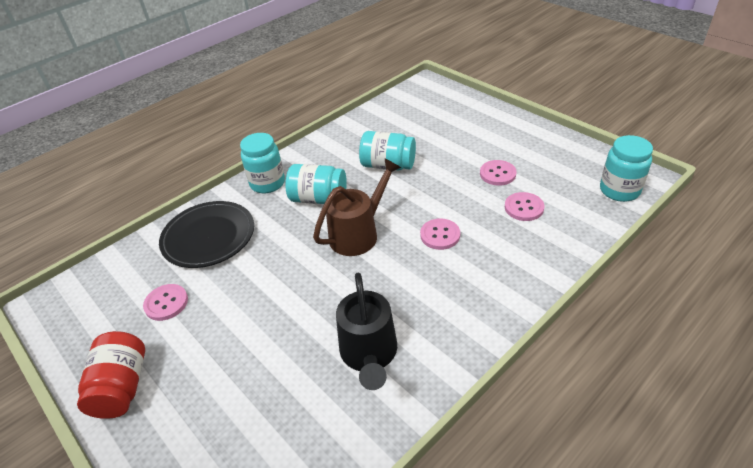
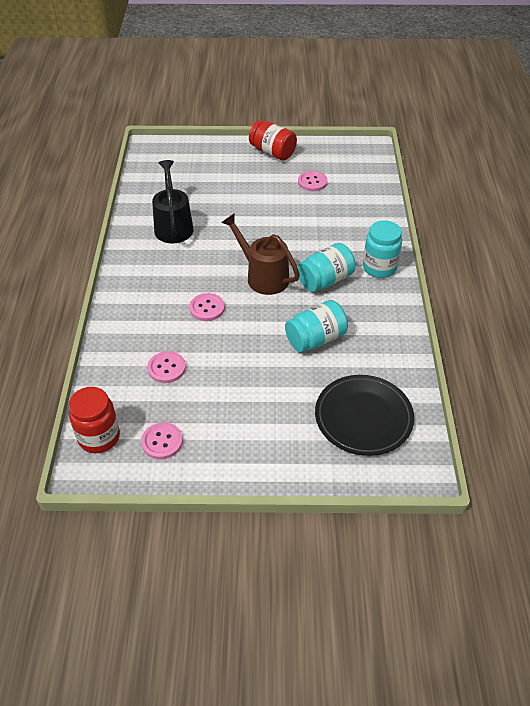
camera: 130 degrees right, 5 degrees up
black plate [159,201,254,268] -> black plate moved to [315,375,414,456]
brown watering can [313,158,401,256] -> brown watering can turned 135 degrees clockwise [221,213,300,295]
black watering can [336,272,397,390] -> black watering can turned 45 degrees clockwise [152,160,194,243]
pink button [480,160,517,186] -> pink button moved to [141,422,183,459]
turquoise jar [600,135,653,202] -> red jar [69,387,120,453]

